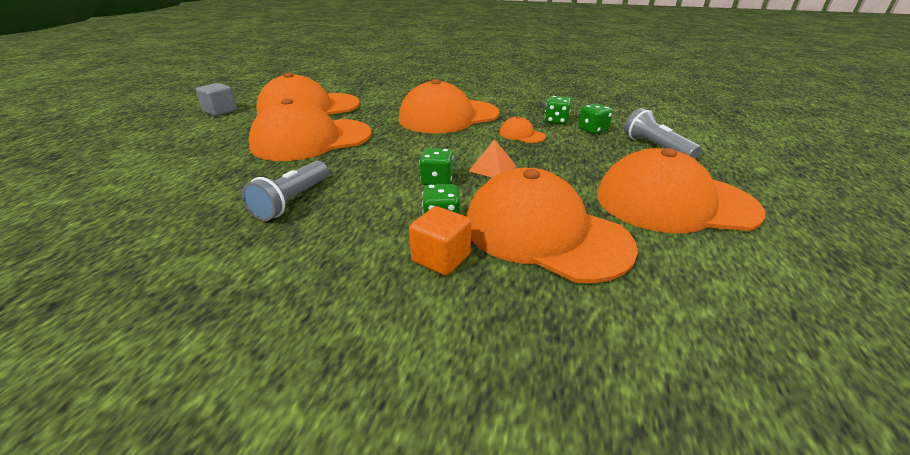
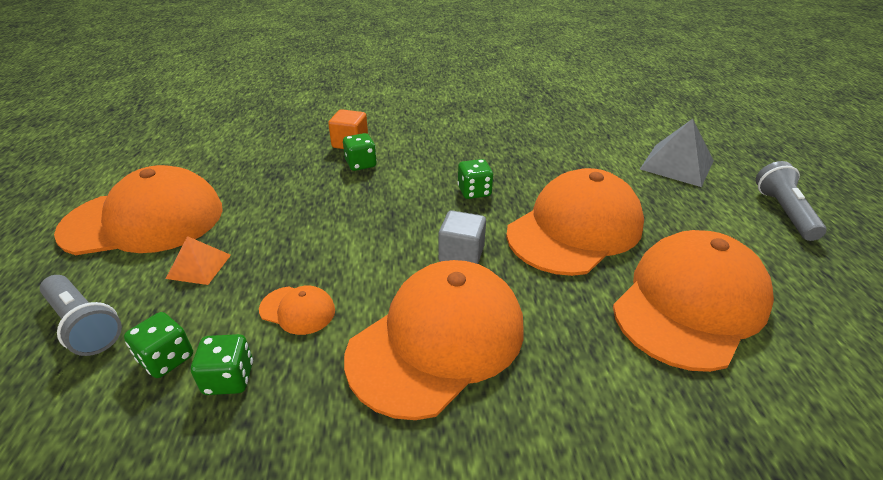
camera: 160 degrees right, 5 degrees up
grey cube [196,83,237,116] -> grey cube moved to [438,210,486,264]
grey flashlight [241,161,329,221] -> grey flashlight moved to [756,161,826,241]
green dice [419,148,454,185] -> green dice moved to [457,159,493,199]
orange cap [466,168,638,283] -> none
orange pyramid [469,139,516,177] -> orange pyramid moved to [166,236,231,285]
none -> grey pyramid [640,119,714,187]

